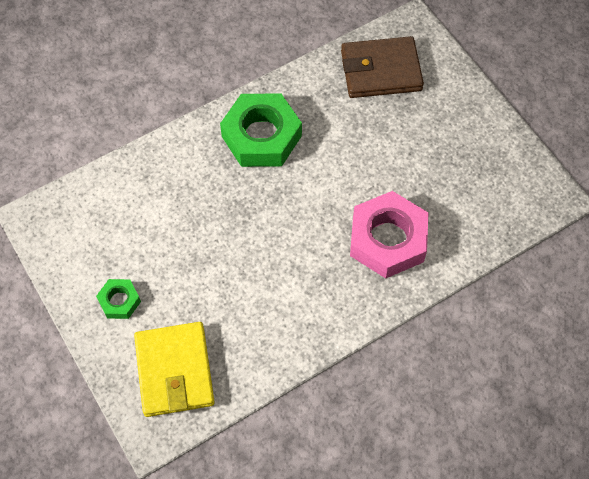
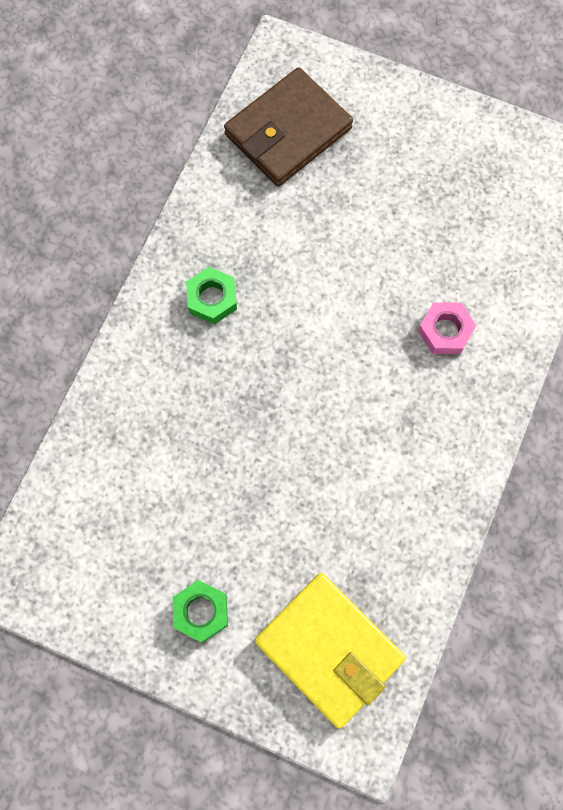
camera: 35 degrees left, 10 degrees up
green nut [220,93,302,167] -> green nut [186,267,237,324], size x0.49
pink nut [350,191,428,278] -> pink nut [418,302,476,354], size x0.49

